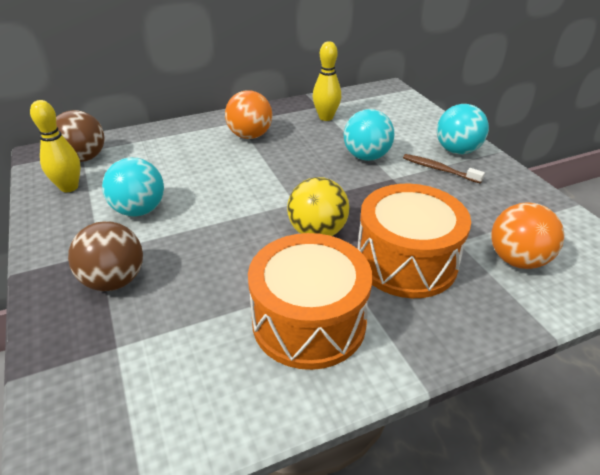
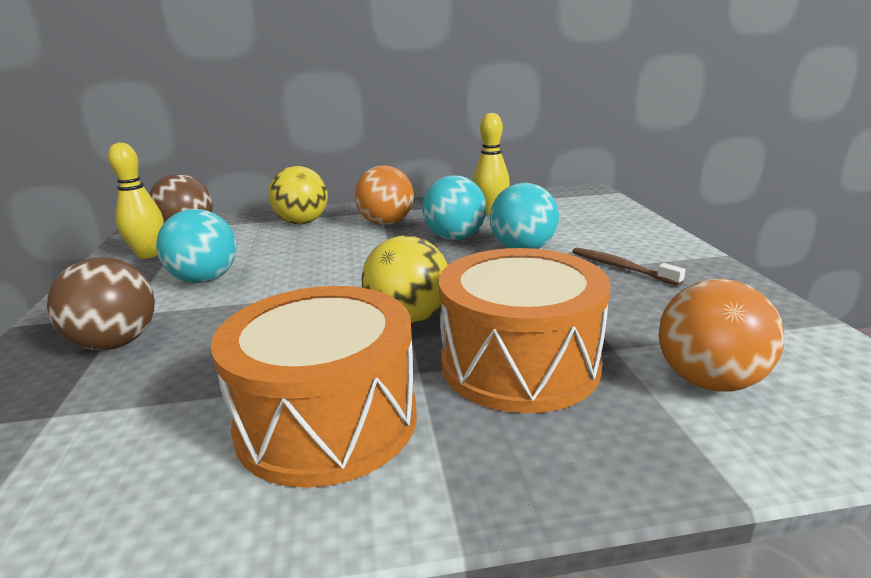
camera: 15 degrees right, 15 degrees down
turquoise ball [437,104,489,154] -> turquoise ball moved to [422,175,487,240]
none -> yellow ball [268,166,328,224]

